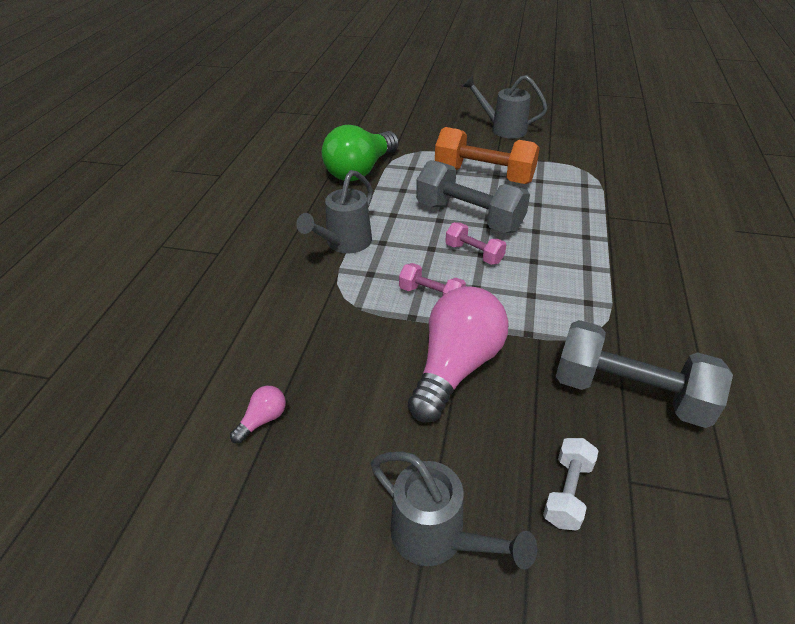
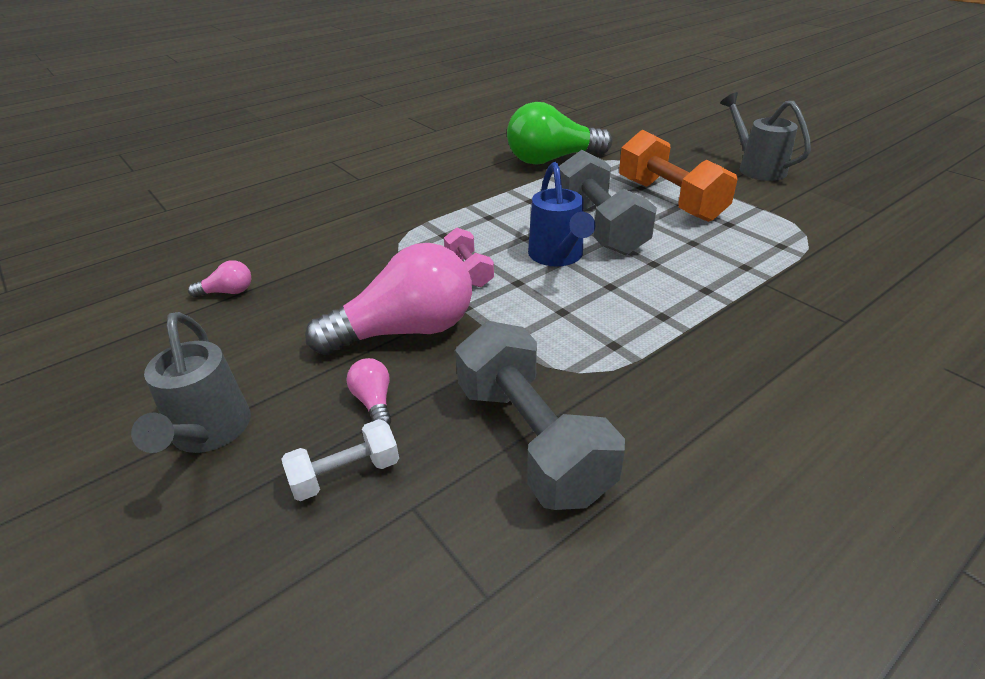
camera: 40 degrees right, 5 degrees down
grey watering can [296,170,373,253] -> none
pink dumbbell [445,222,507,265] -> blue watering can [528,162,595,266]
none -> pink light bulb [347,358,391,425]

